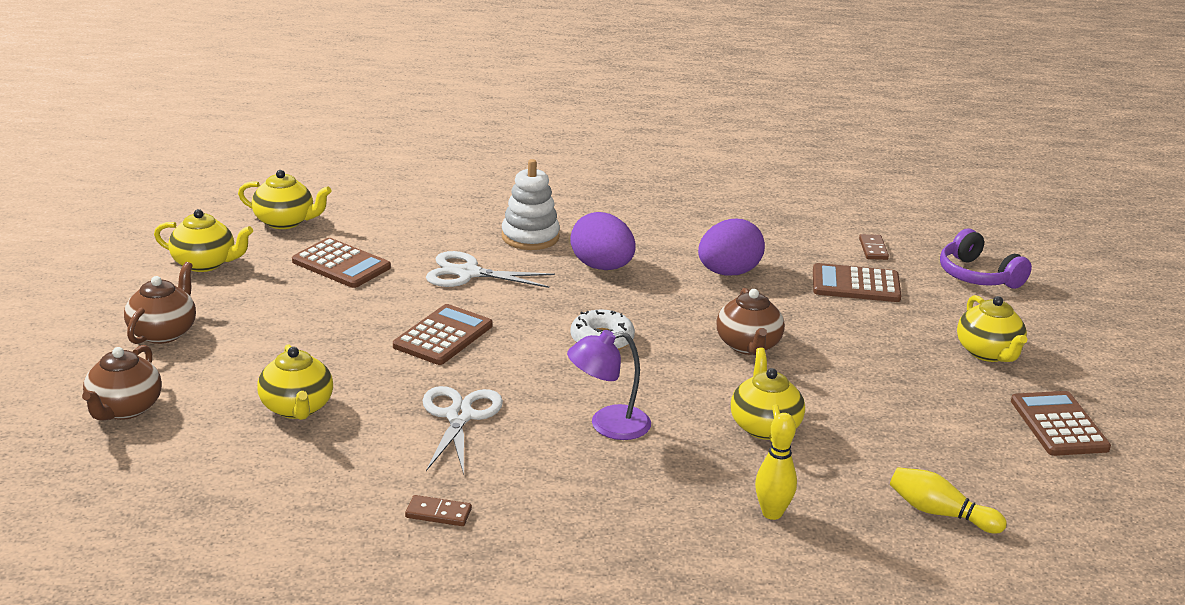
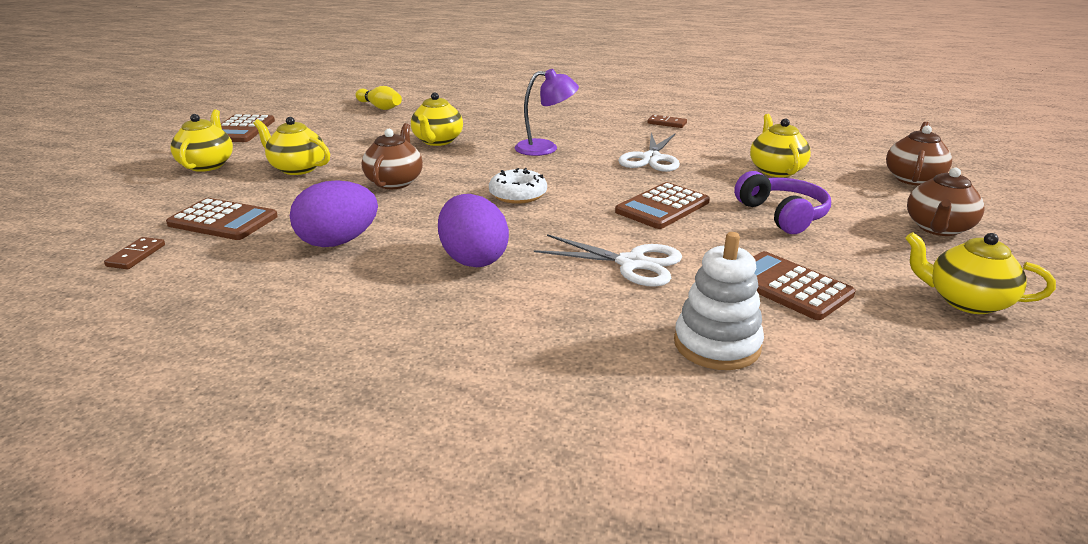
camera: 165 degrees left, 0 degrees up
yellow teapot [238,170,332,229] -> yellow teapot moved to [254,117,330,175]
white stacking toy [501,159,560,250] -> white stacking toy moved to [674,232,764,370]
yellow bowling pin [755,413,797,520] -> none
purple headphones [940,229,1032,289] -> purple headphones moved to [734,171,831,234]

